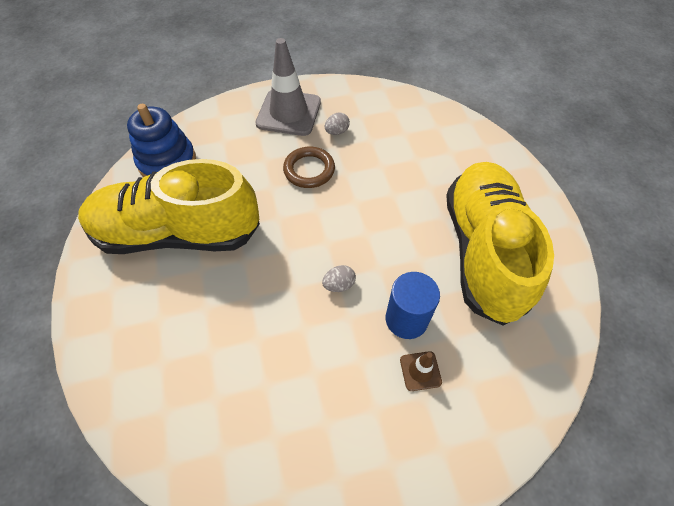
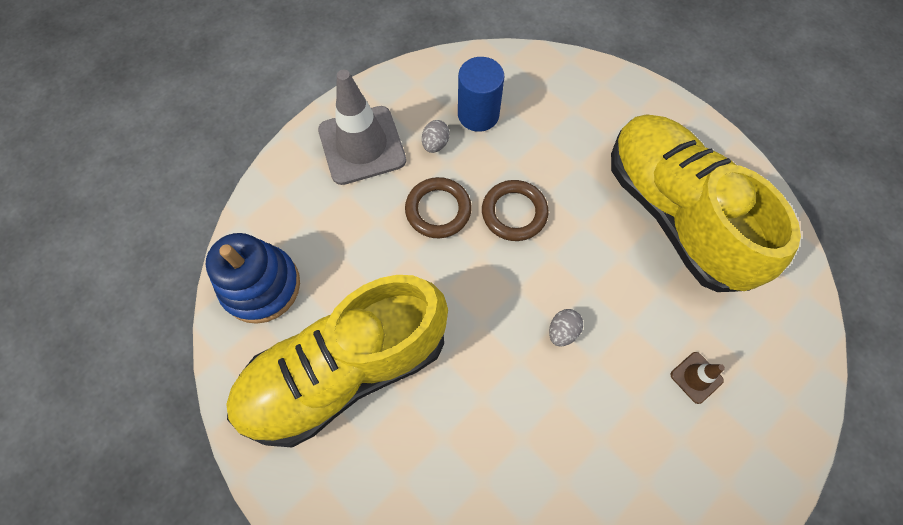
camera: 30 degrees left, 10 degrees up
blue cylinder [386,272,440,339] -> blue cylinder moved to [458,57,504,132]
none -> brown ring [482,180,549,241]

